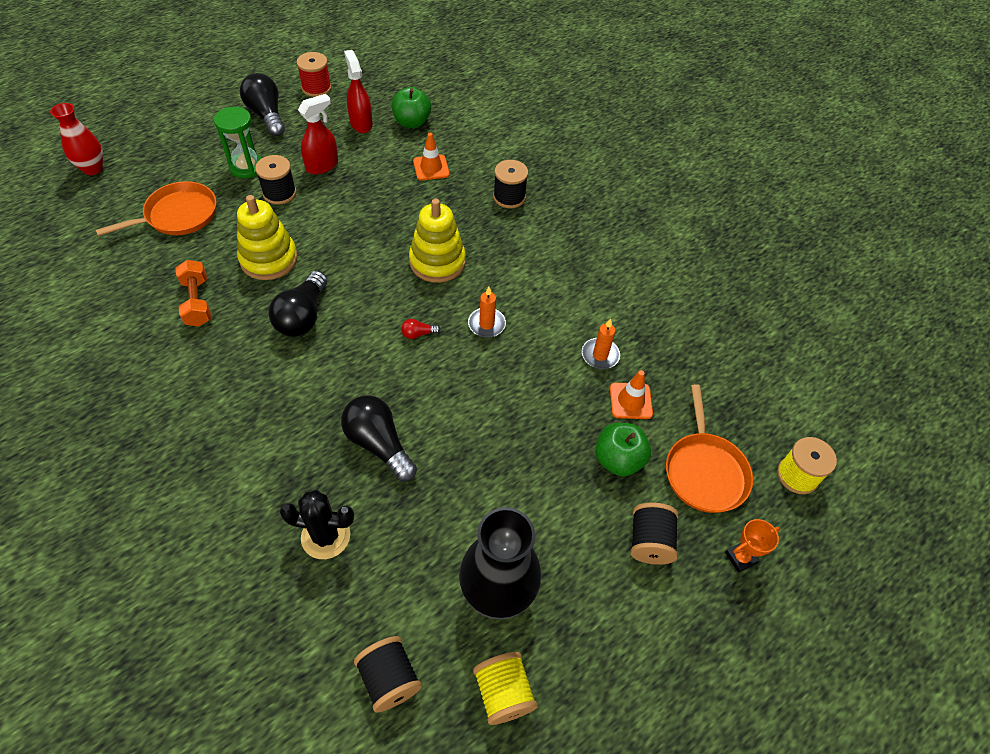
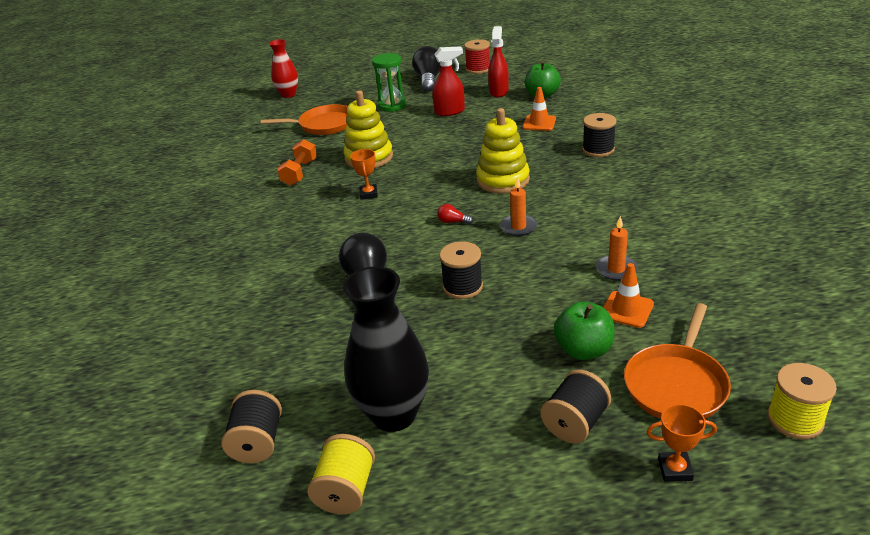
camera: 35 degrees right, 20 degrees down
black spool [255,155,296,204] -> black spool moved to [440,241,483,299]
black light bulb [269,271,327,337] -> orange trophy [350,149,378,200]
black cactus [280,490,354,559] -> none

